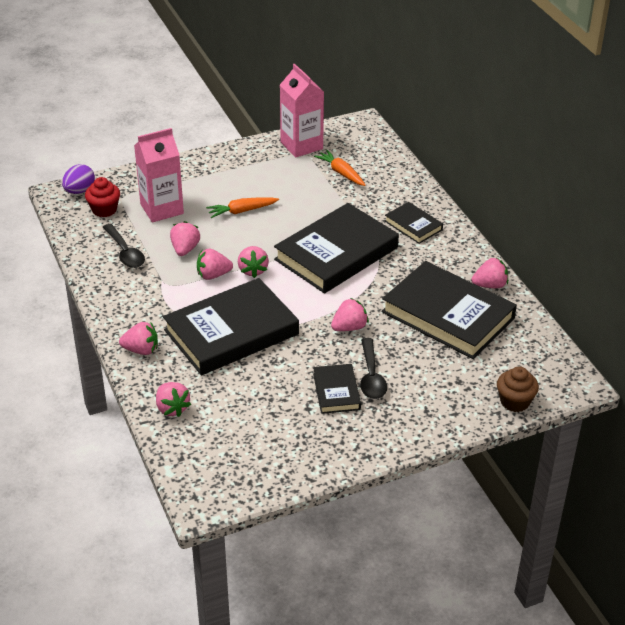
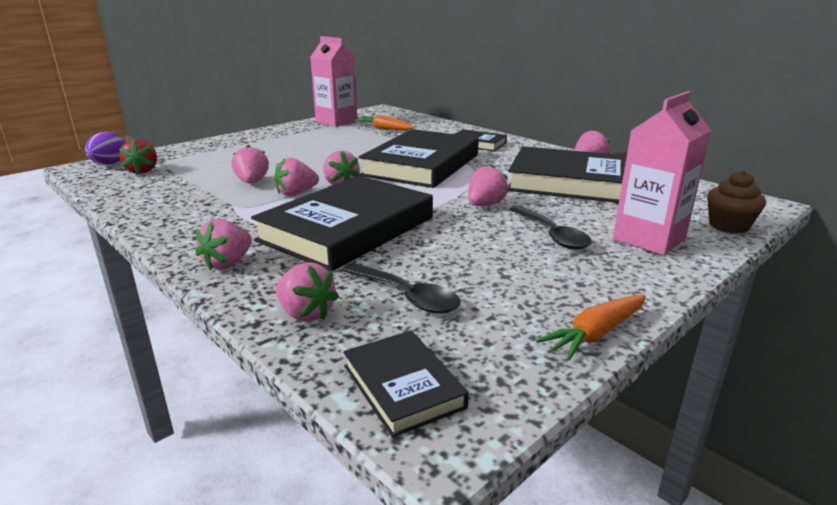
camera: 20 degrees left, 15 degrees down
red cupcake [85,177,120,217] -> red strawberry [119,139,157,174]
black spoon [102,224,145,268] -> black spoon moved to [342,263,461,313]
pink strawberry [119,322,158,355] -> pink strawberry turned 135 degrees clockwise [195,219,252,270]
pink carton [134,128,184,222] -> pink carton moved to [613,91,712,255]
orange carrot [206,197,279,218] -> orange carrot moved to [536,295,646,361]
black book [313,364,361,414] -> black book moved to [343,331,469,437]

